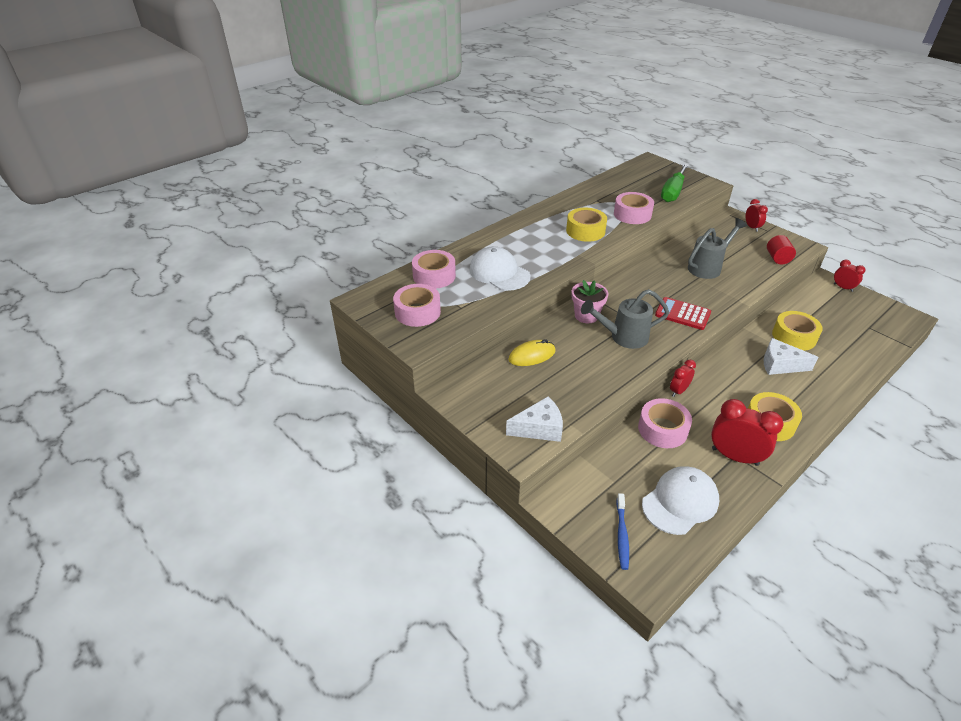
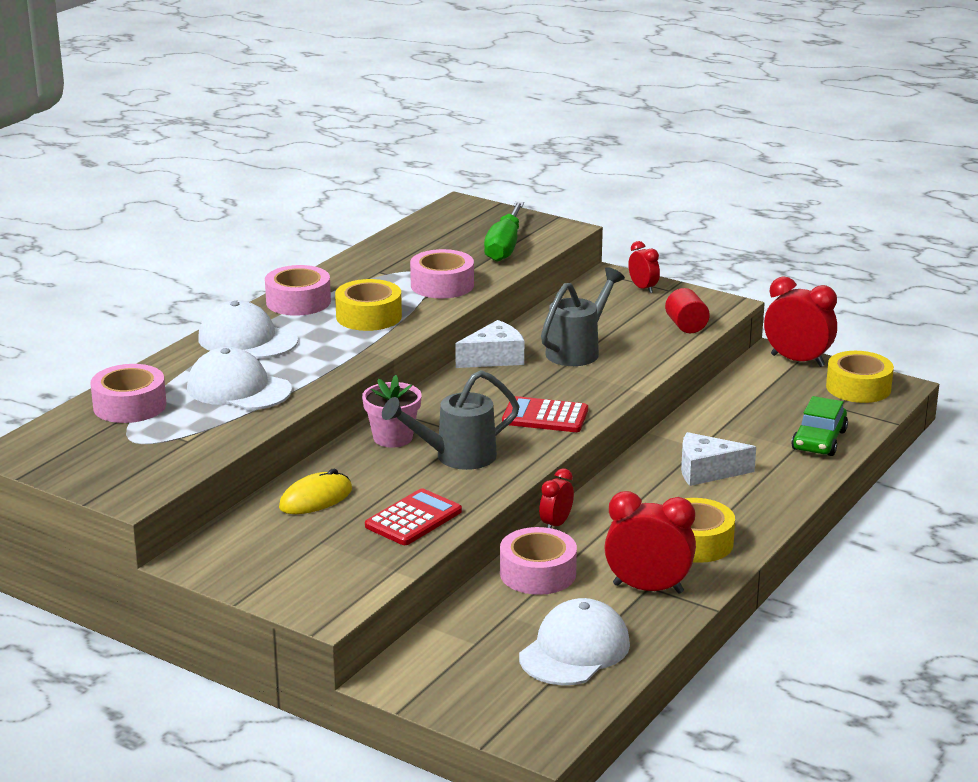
camera: 15 degrees left, 15 degrees down
pink tape [393,284,441,327] -> pink tape moved to [265,265,331,316]
white cheese [506,396,563,442] -> white cheese moved to [455,320,524,368]
blue toothbrush [616,493,629,570] -> none
yellow tape [772,311,823,351] -> yellow tape moved to [826,351,894,403]
red clock [834,259,866,292] -> red clock [764,277,837,367], size x1.78
none -> white cap [198,300,298,359]
none -> red calculator [365,489,462,545]
none -> green car [791,396,848,456]

